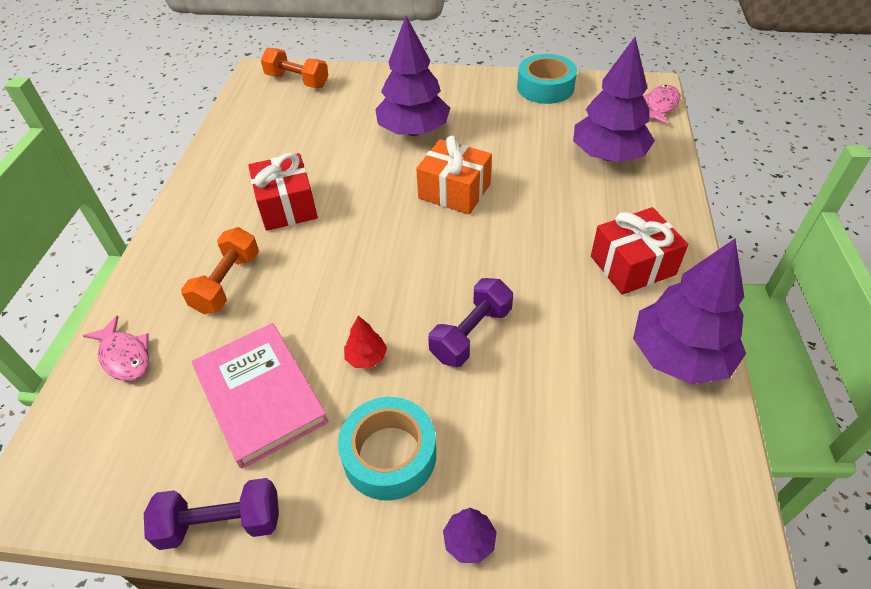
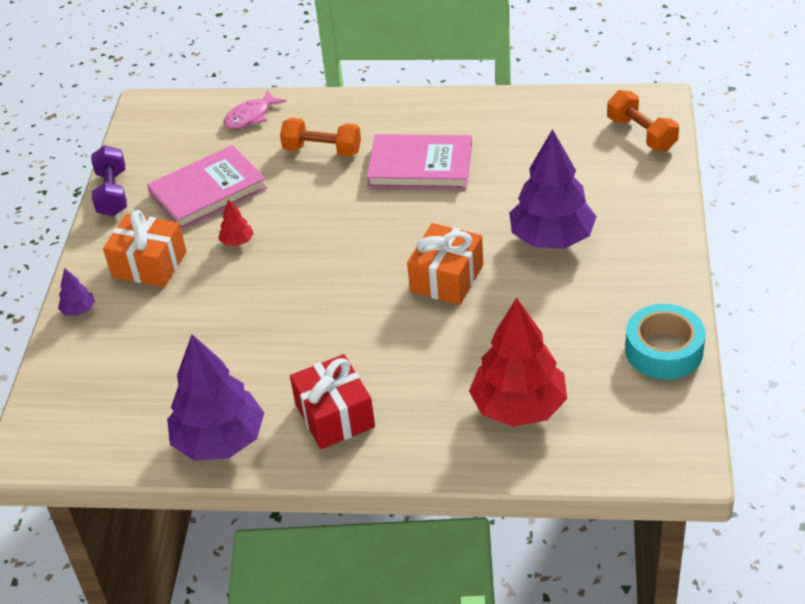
camera: 90 degrees right, 5 degrees down
red gift [248,153,318,231] -> pink book [367,134,472,189]
orange dumbbell [261,48,329,88] -> orange dumbbell turned 60 degrees counterclockwise [607,90,679,151]
turquoise tape [338,397,436,500] -> orange gift [103,210,187,287]
purple dumbbell [428,278,513,367] -> none
purple tree [573,37,655,162] -> red tree [469,298,567,427]
pink fish [643,85,680,125] -> none

